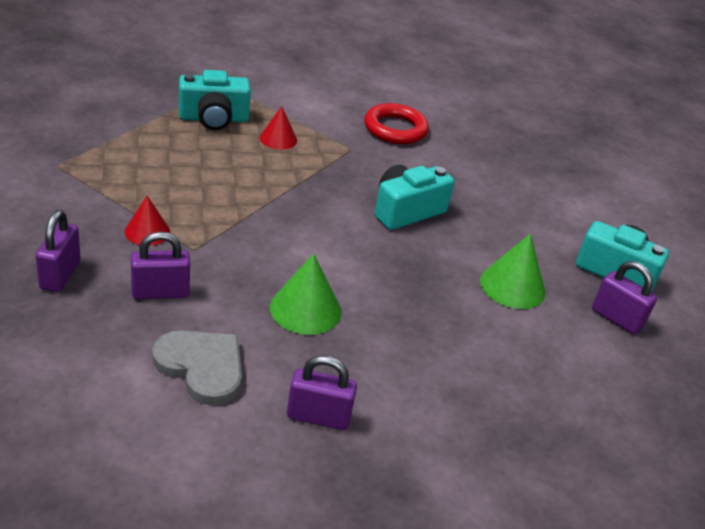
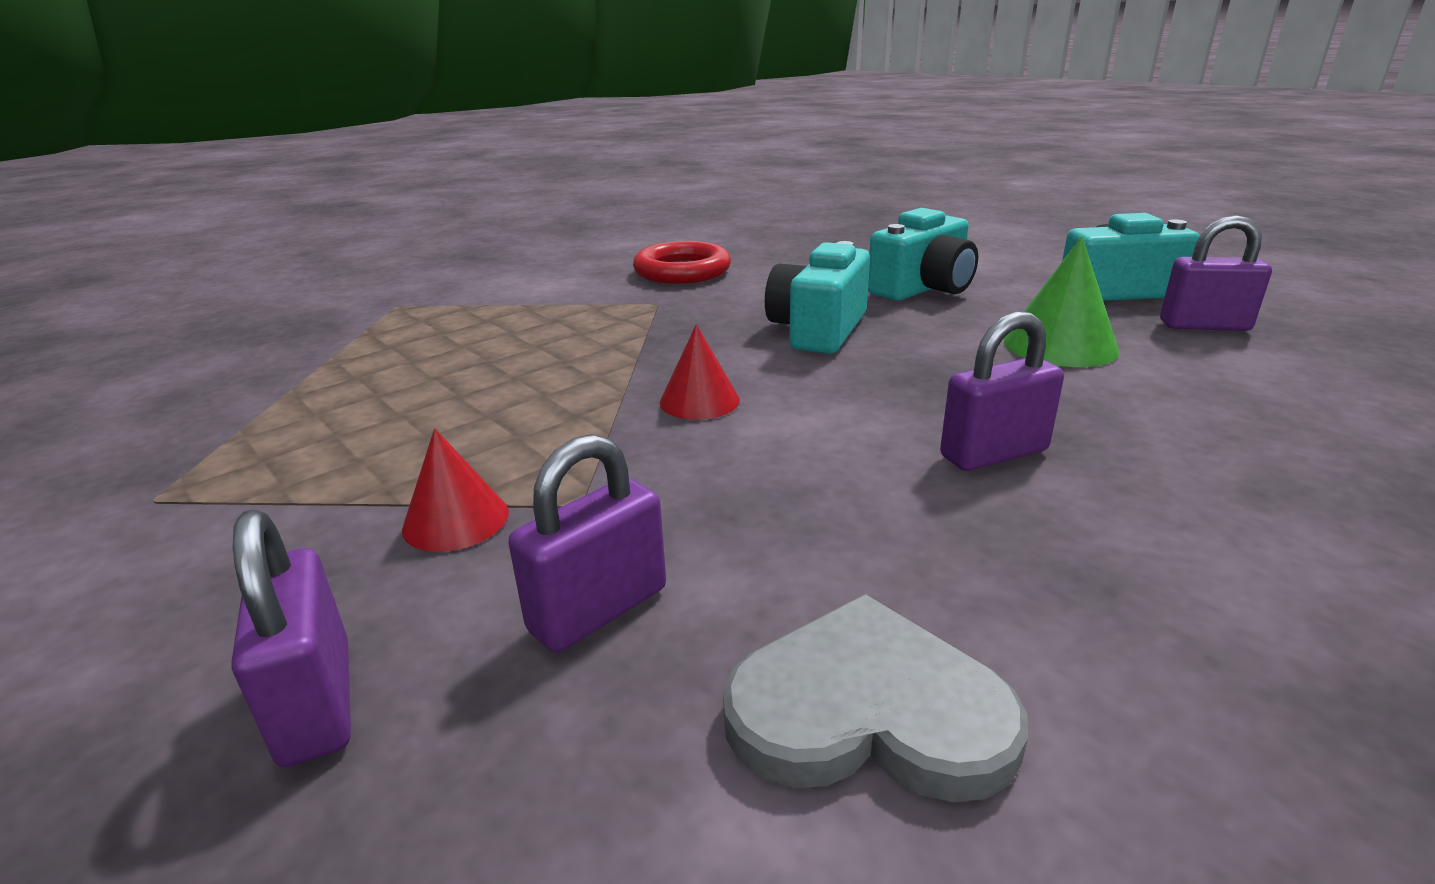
camera: 25 degrees left, 10 degrees down
turquoise camera [179,70,251,130] -> turquoise camera moved to [868,208,978,301]
red cone [260,106,297,150] -> red cone moved to [660,324,740,420]
green cone [270,253,341,335] -> none
purple padlock [287,355,357,430] -> purple padlock moved to [940,311,1064,471]

